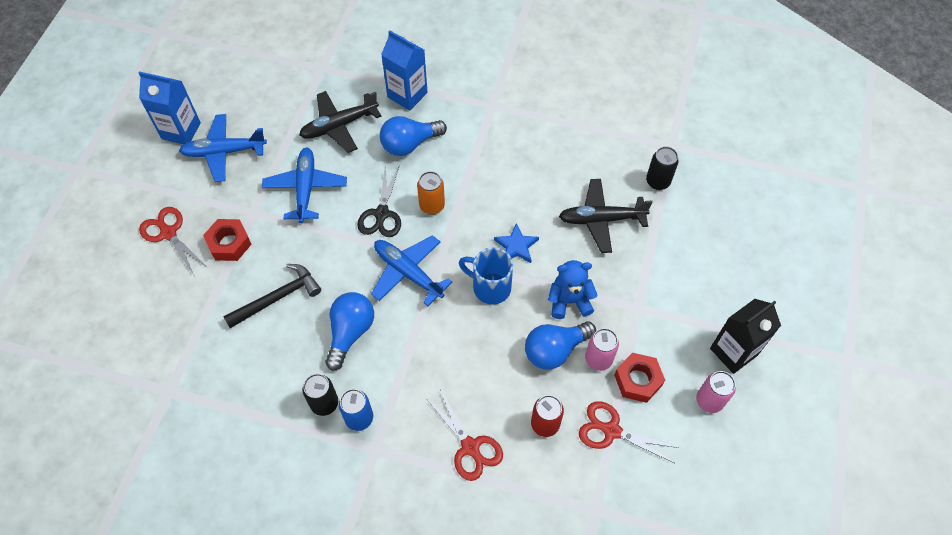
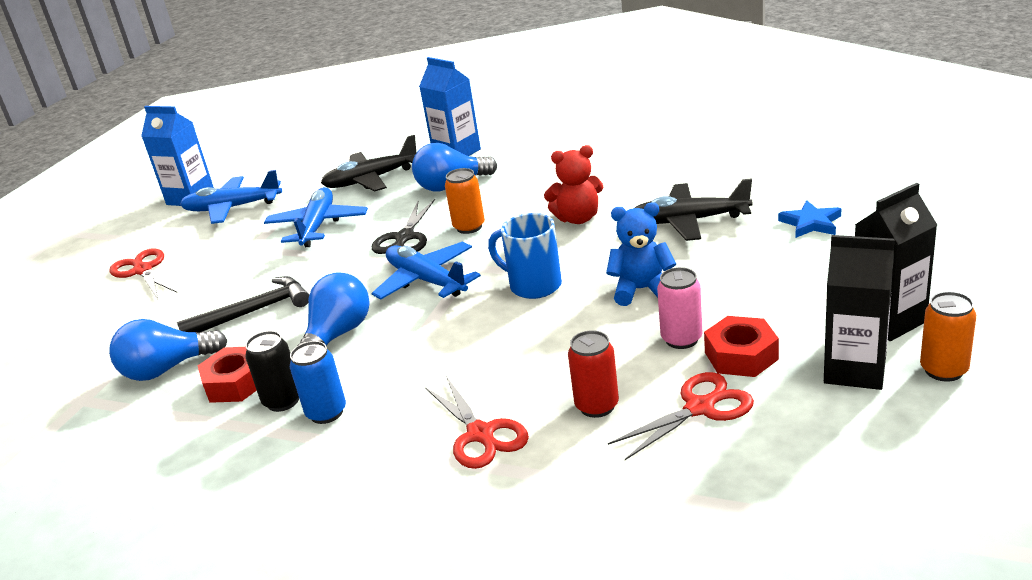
camera: 10 degrees right, 30 degrees down
red nut [203,219,252,261] -> red nut moved to [197,347,257,403]
blue star [494,223,539,263] -> blue star moved to [778,200,841,238]
blue light bulb [525,322,596,370] -> blue light bulb moved to [109,319,227,381]
red scissors [579,401,679,463] -> red scissors turned 120 degrees clockwise [608,372,754,460]
black can [646,147,679,190] -> none
pink can [696,371,736,413] -> black carton [824,235,895,390]
none -> red teddy bear [544,145,603,224]
none -> orange can [920,292,976,381]

